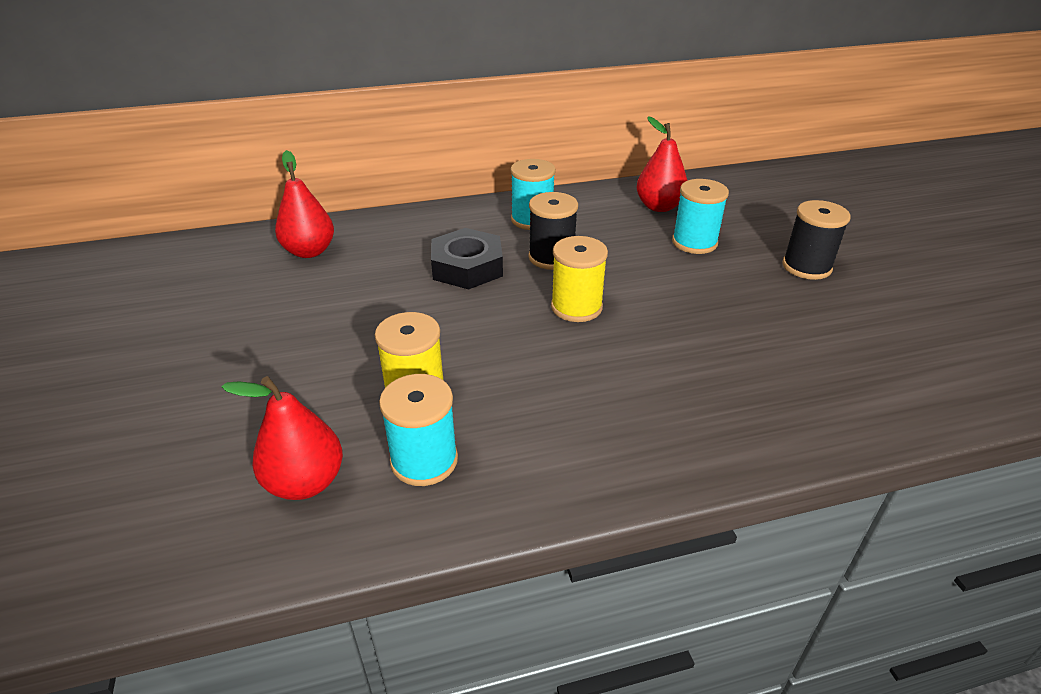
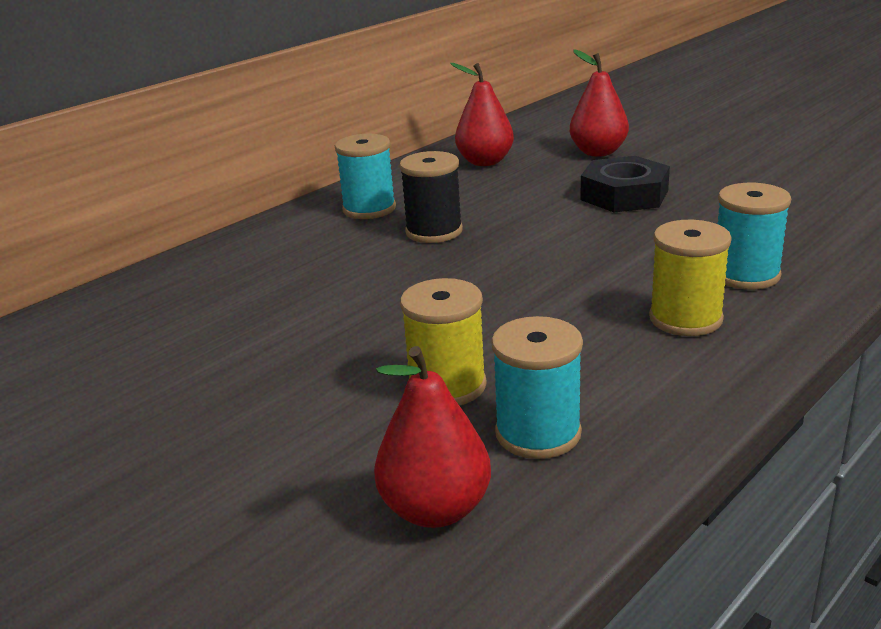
camera: 30 degrees left, 10 degrees down
red pear [275,150,334,258] -> red pear moved to [570,49,629,157]
black nut [431,228,503,289] -> black nut moved to [580,156,670,212]
yellow spool [551,236,608,322] -> yellow spool moved to [649,220,732,336]
turquoise spool [672,179,729,254] -> turquoise spool moved to [717,183,791,290]
black spool [782,200,851,280] -> none

